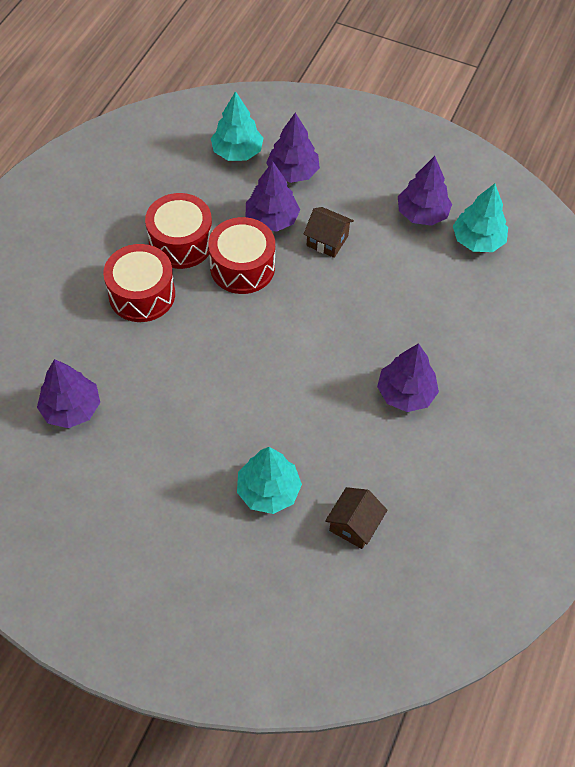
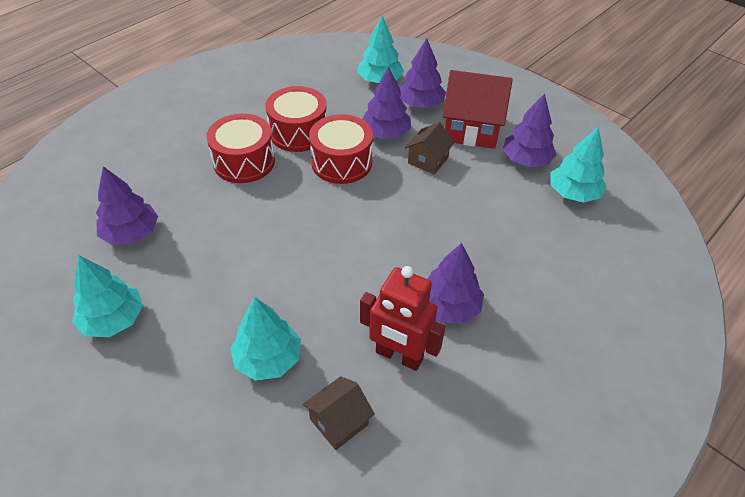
camera: 20 degrees right, 10 degrees down
brown house [304,207,354,258] -> brown house turned 75 degrees clockwise [405,122,455,174]
none -> turquoise tree [72,255,143,337]
none -> red robot [360,266,445,371]
none -> red house [443,70,513,149]

